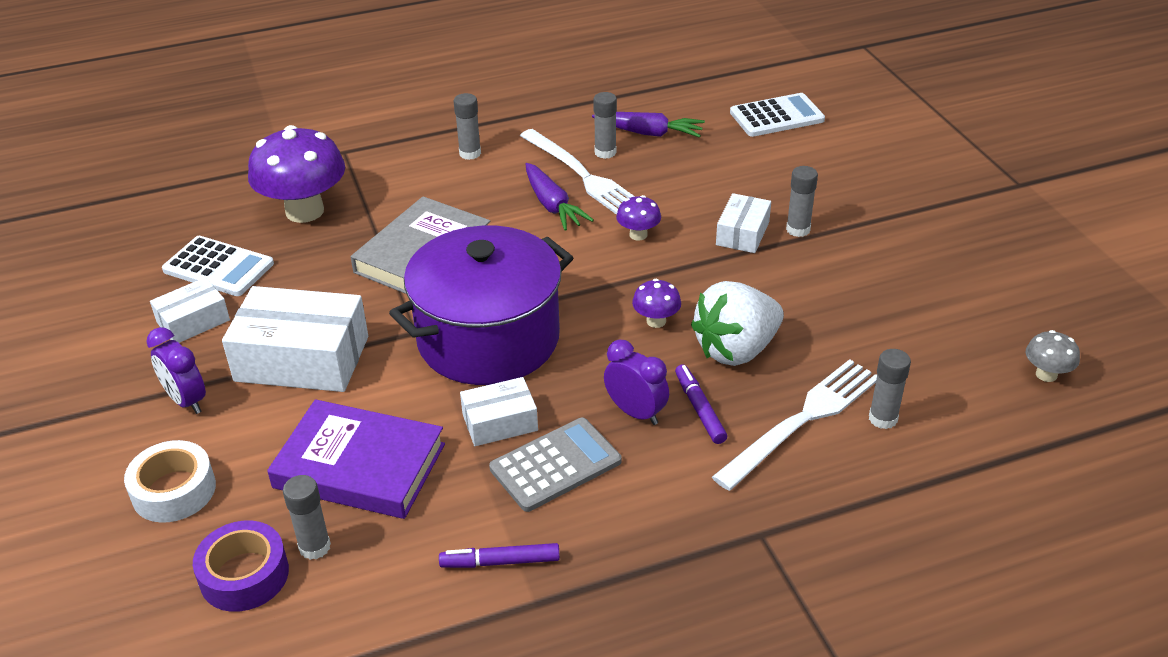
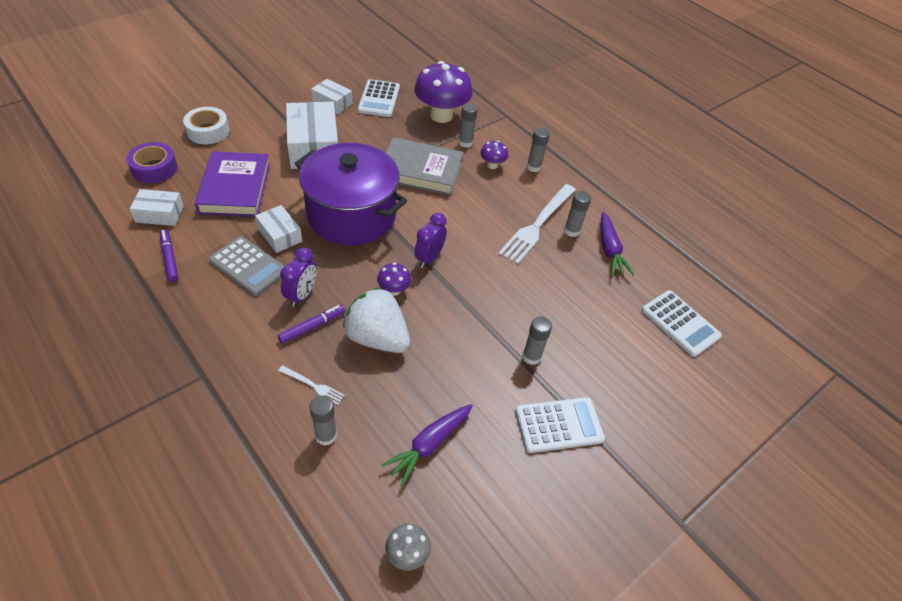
camera: 65 degrees right, 10 degrees up
purple clock [147,327,206,414] -> purple clock moved to [414,213,447,268]
grey glue stick [283,475,331,560] -> grey glue stick moved to [459,103,478,148]
purple carrot [525,163,594,231] -> purple carrot moved to [381,404,473,486]
purple mushroom [616,195,661,241] -> purple mushroom moved to [480,141,508,169]
white fork [712,359,877,491] -> white fork [278,365,345,405], size x0.45
white box [716,193,771,253] -> white box moved to [130,189,184,226]
none -> white calculator [515,397,605,453]

